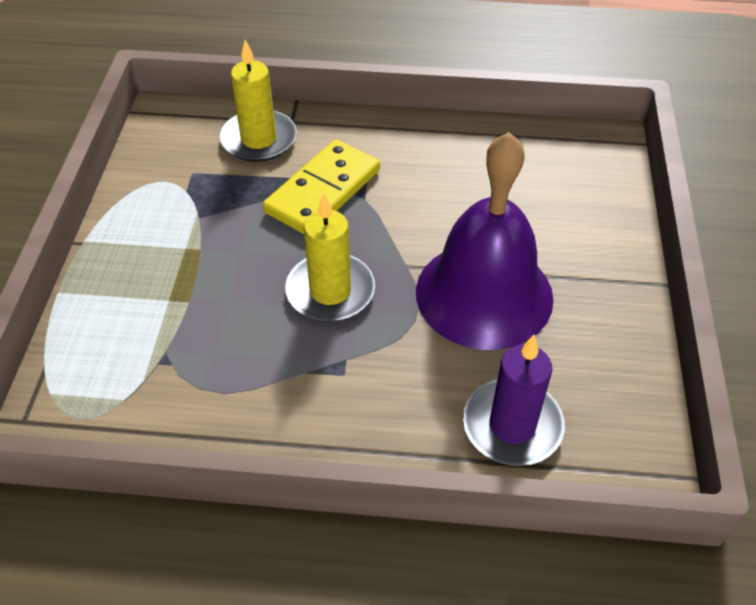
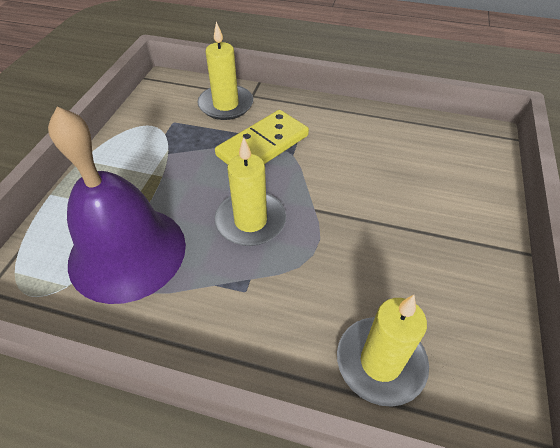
camera: 10 degrees right, 0 degrees up
purple bell [416,132,554,350] -> purple bell moved to [48,107,186,304]
purple candle [463,335,565,466] -> yellow candle [337,295,429,407]

